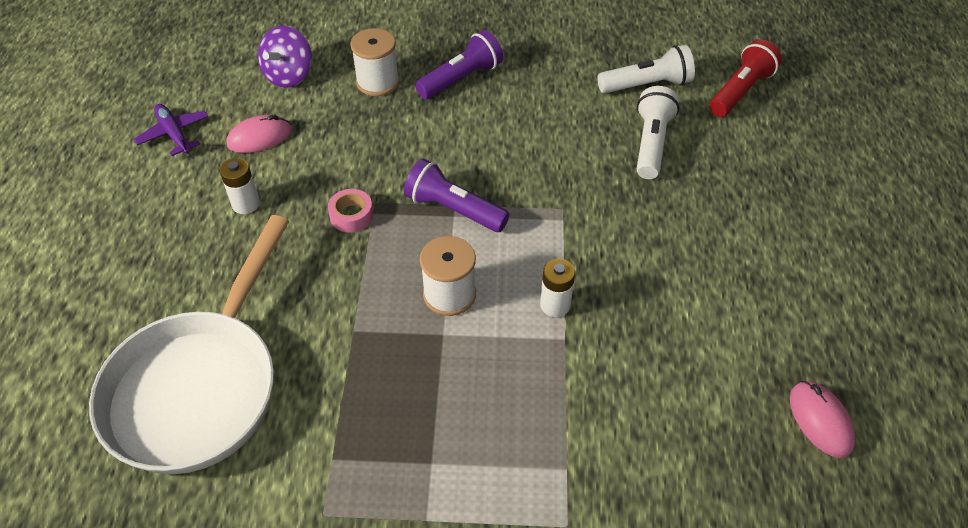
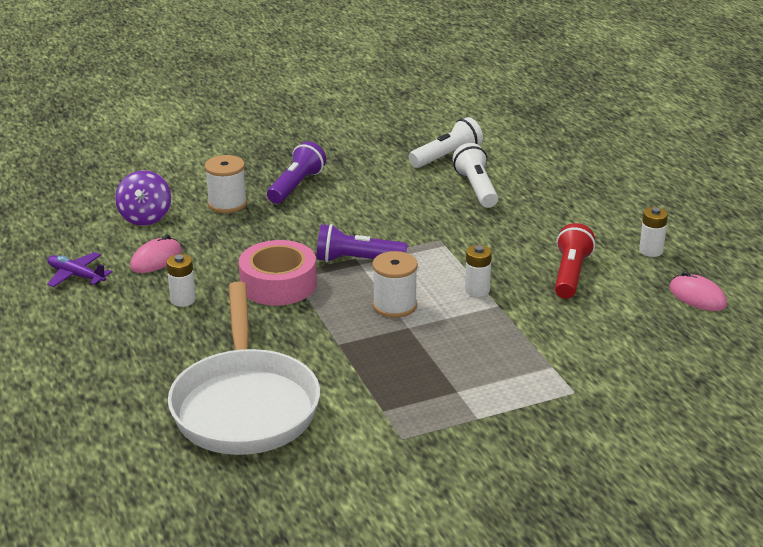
camera: 25 degrees left, 20 degrees down
pink tape [328,189,374,233] -> pink tape [239,240,317,305], size x2.00
red flashlight [709,40,782,117] -> red flashlight moved to [555,223,595,299]
none -> white battery [639,207,668,257]

